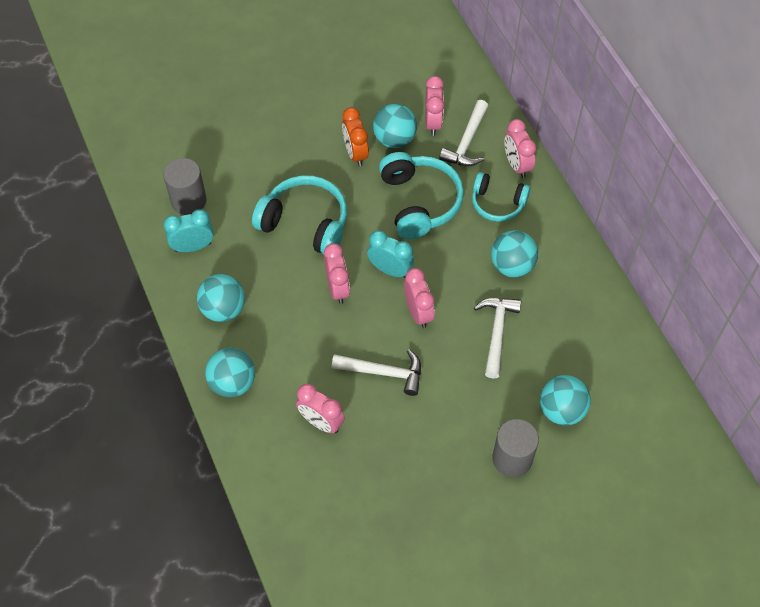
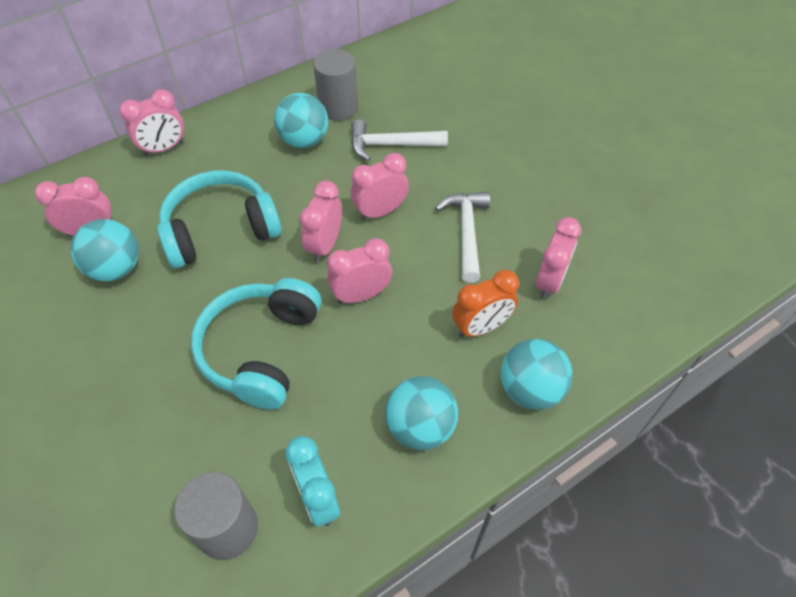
camera: 100 degrees left, 5 degrees down
orange clock [342,107,369,167] -> orange clock moved to [452,270,519,338]
turquoise clock [367,230,414,278] -> pink clock [300,180,342,262]
white hammer [439,100,488,166] -> none
turquoise headphones [472,172,530,222] -> none
grey cylinder [492,419,539,477] -> grey cylinder moved to [313,49,358,121]
turquoise ball [540,375,591,426] -> none

